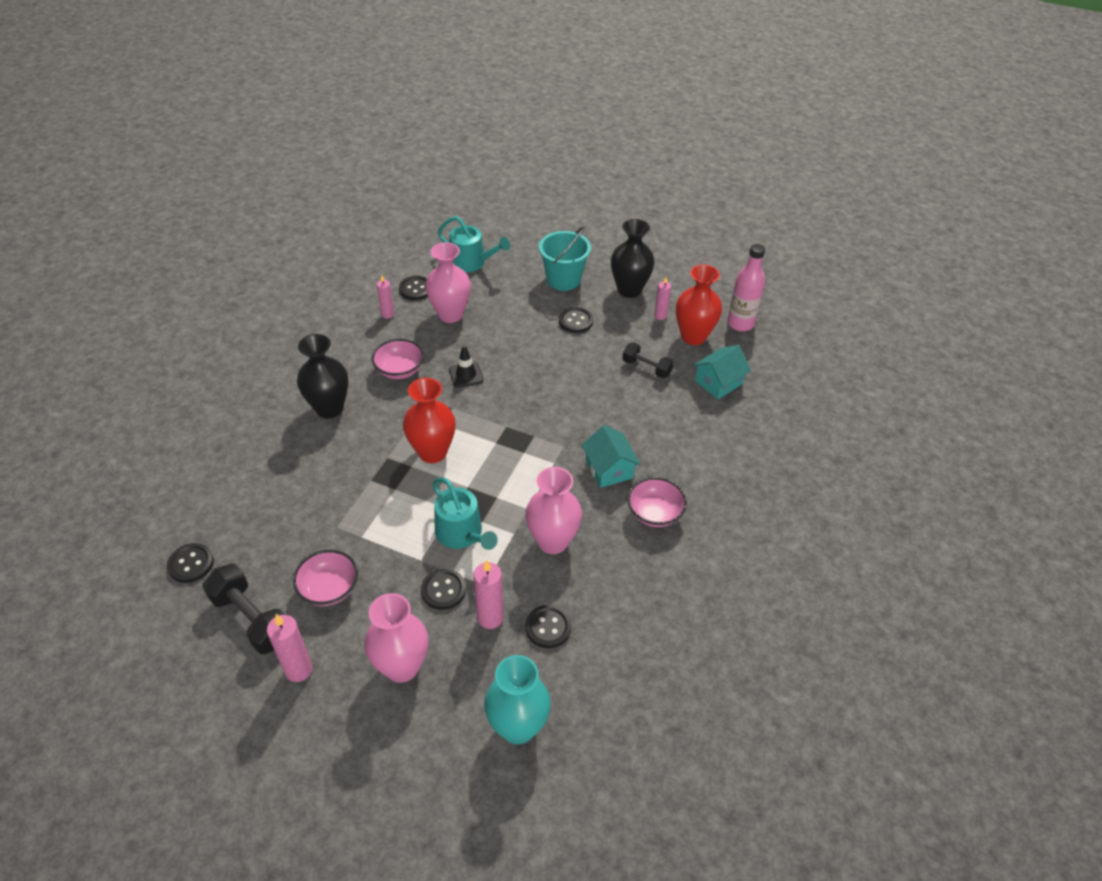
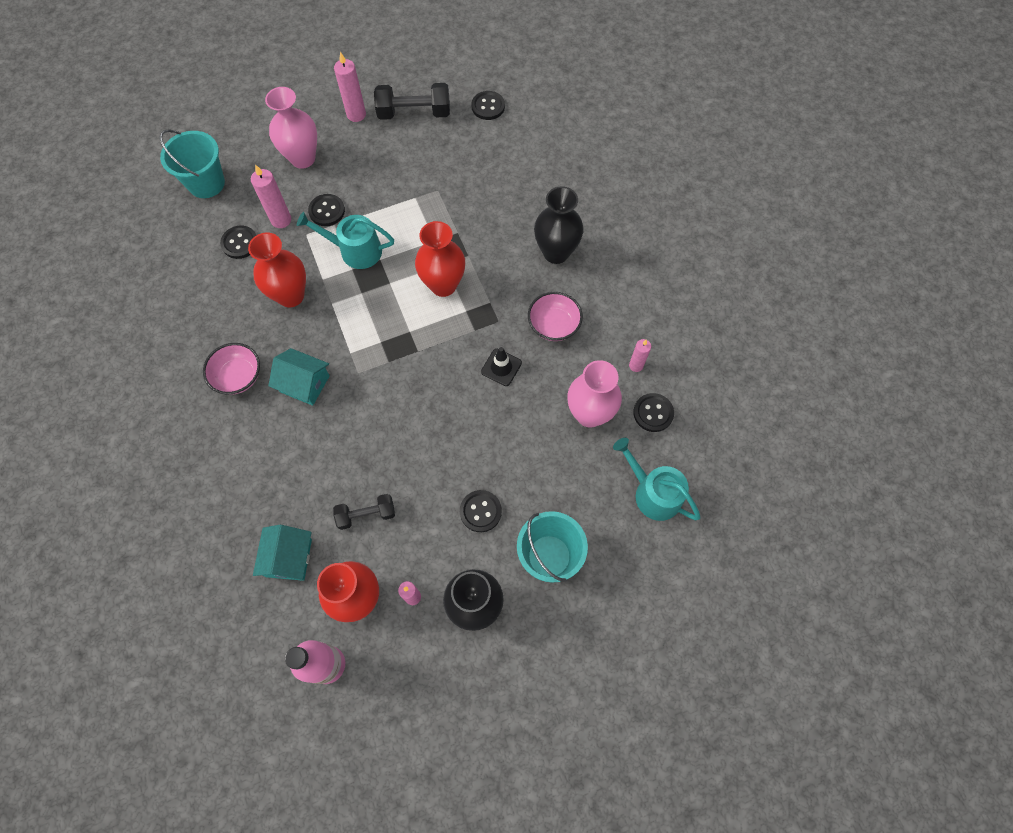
camera: 135 degrees right, 20 degrees up
pink bowl [293,550,358,606] -> none
turquoise watering can [438,216,510,272] -> turquoise watering can turned 60 degrees clockwise [613,438,701,521]
turquoise vase [484,655,551,744] -> turquoise bucket [159,129,225,198]
pink vase [525,467,582,554] -> red vase [248,233,306,308]

